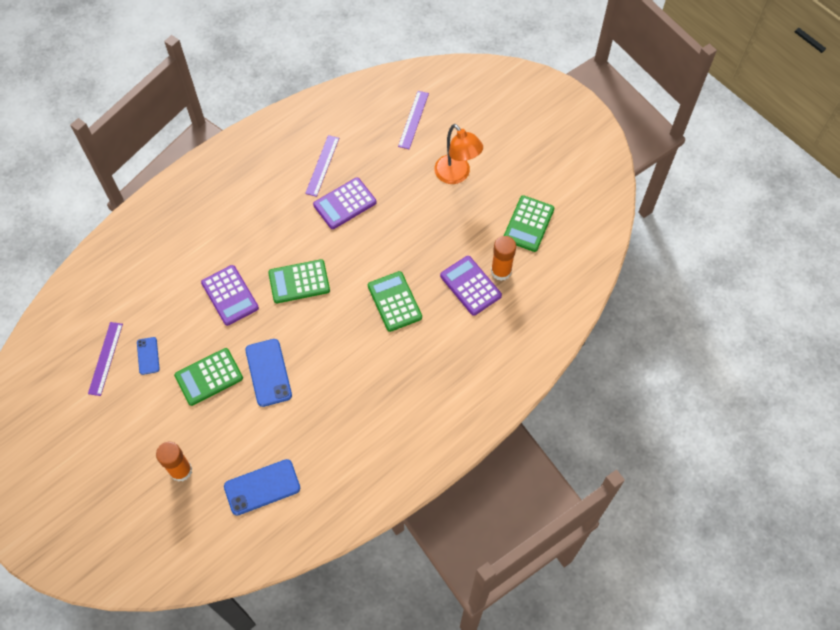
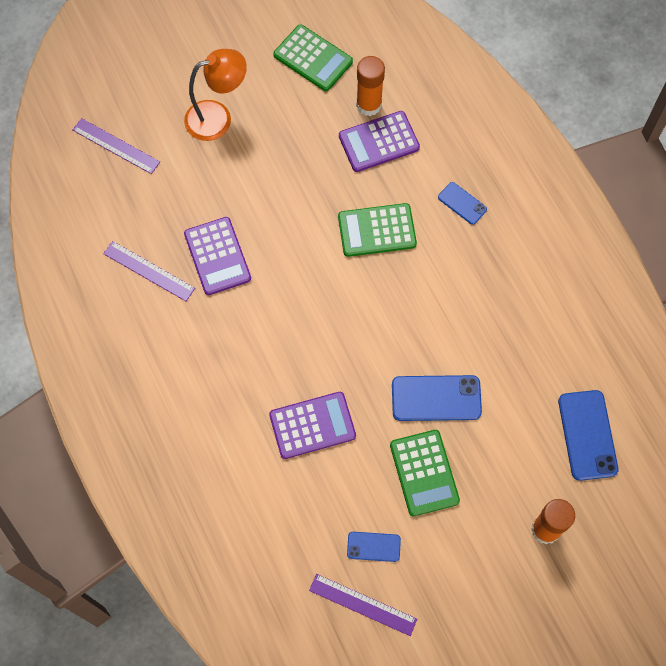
camera: 75 degrees left, 5 degrees up
green calculator [268,259,330,303] -> none
none -> blue phone [438,182,487,225]

